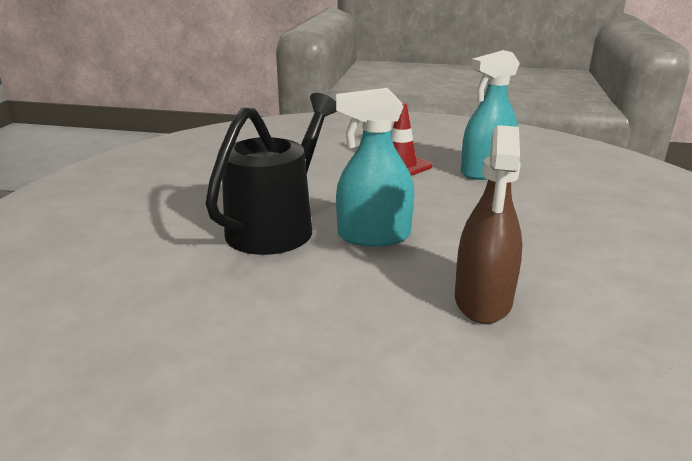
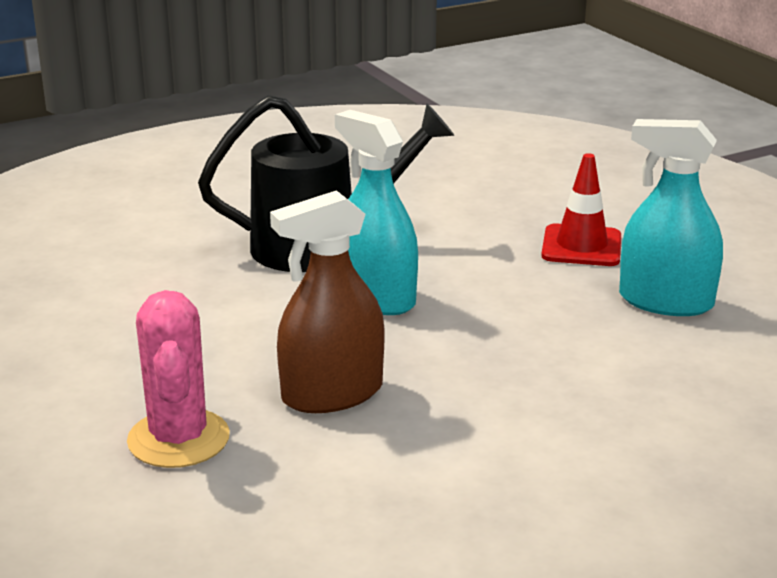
camera: 50 degrees right, 0 degrees up
none -> pink cactus [127,290,230,468]

